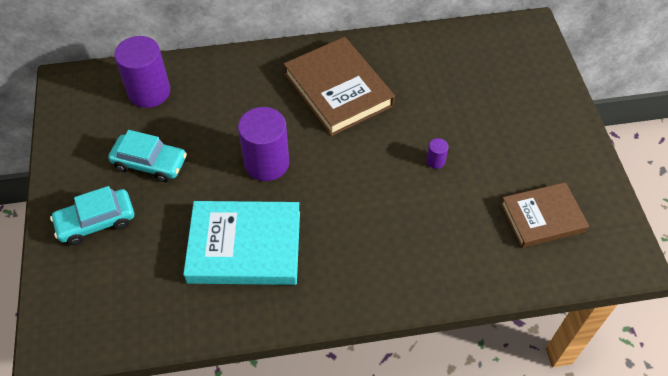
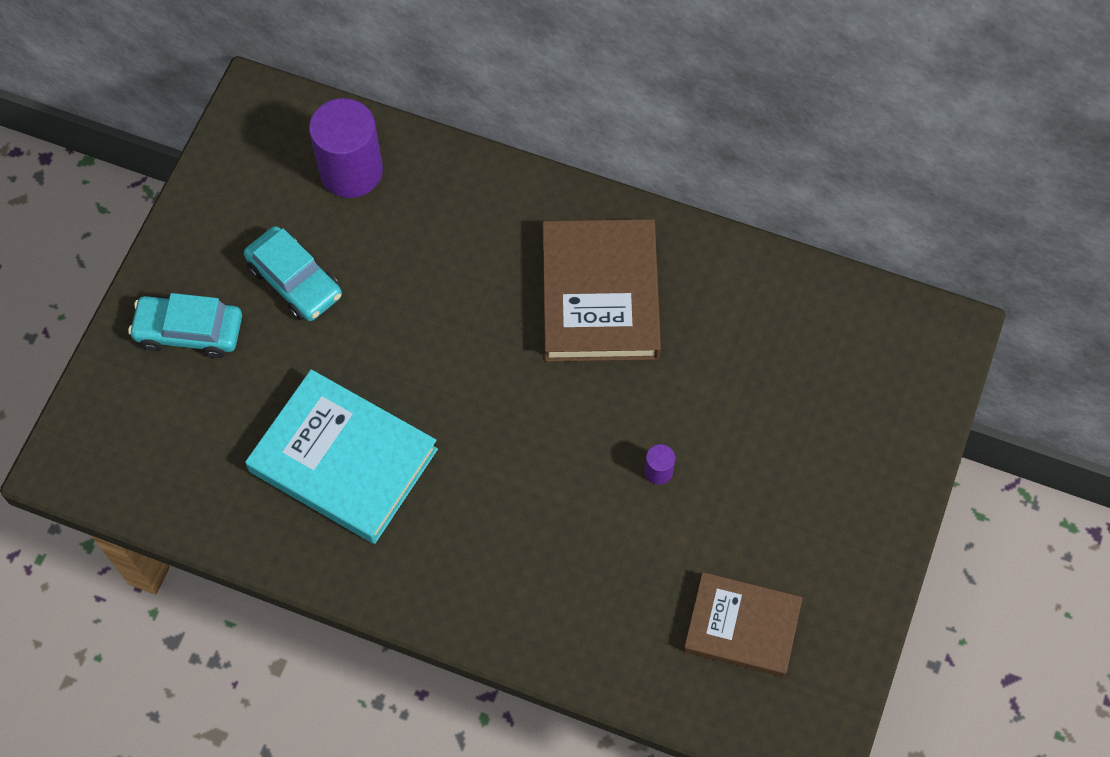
camera: 30 degrees right, 10 degrees up
purple cylinder [238,107,289,181] -> none

